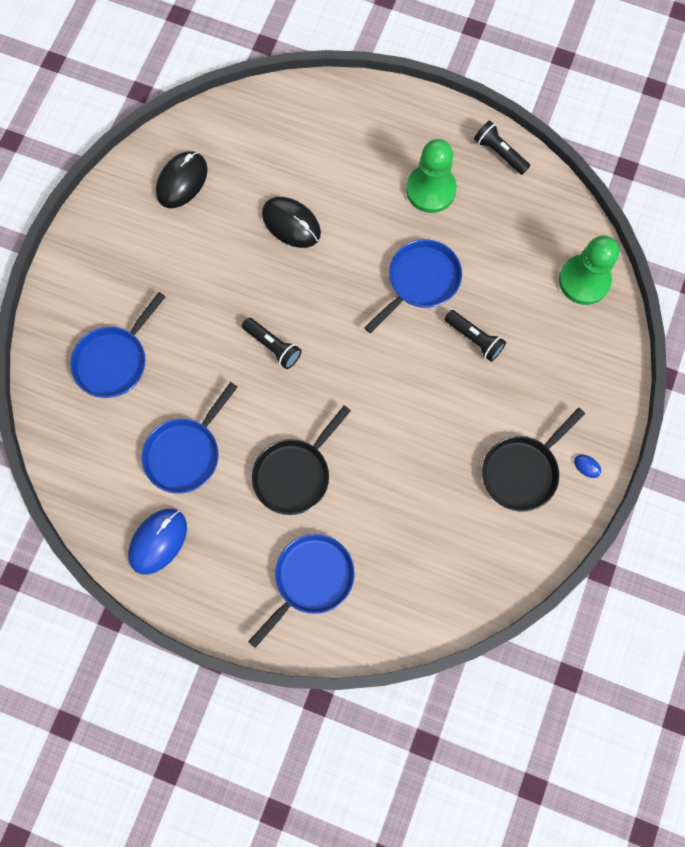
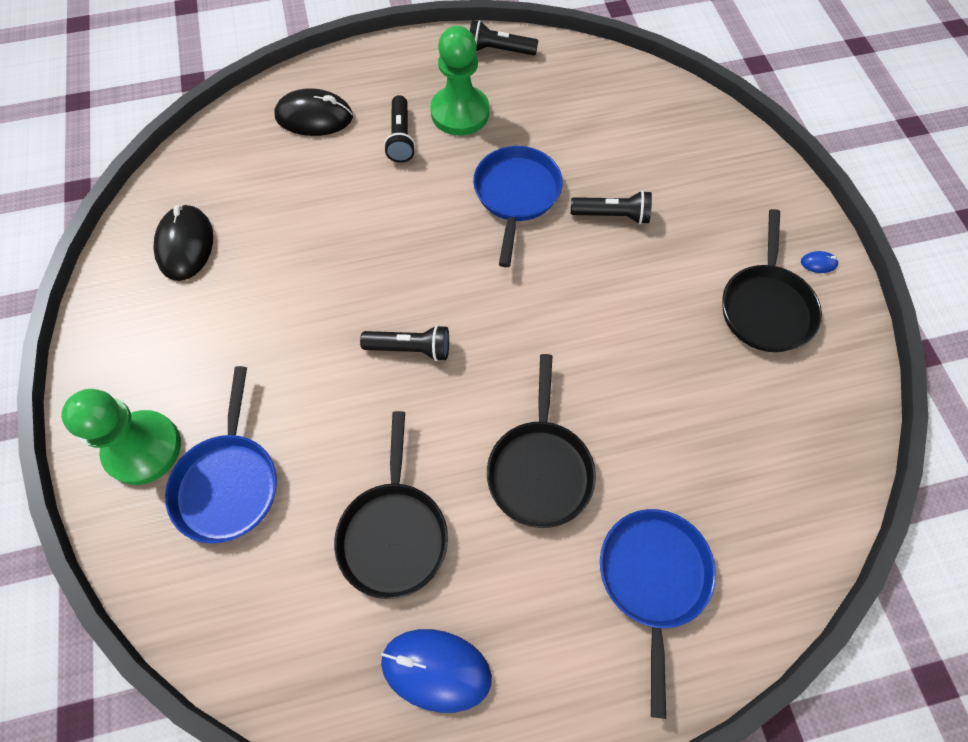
camera: 35 degrees left, 10 degrees down
blue mouse [128,509,187,575] -> blue mouse turned 75 degrees counterclockwise [381,629,492,713]
blue pan [142,382,237,494] -> black pan [334,411,448,599]
black mouse [262,197,321,248] -> black mouse moved to [275,88,353,136]
green pawn [559,236,619,305] -> green pawn moved to [61,389,181,485]
none -> black flashlight [384,95,416,163]

